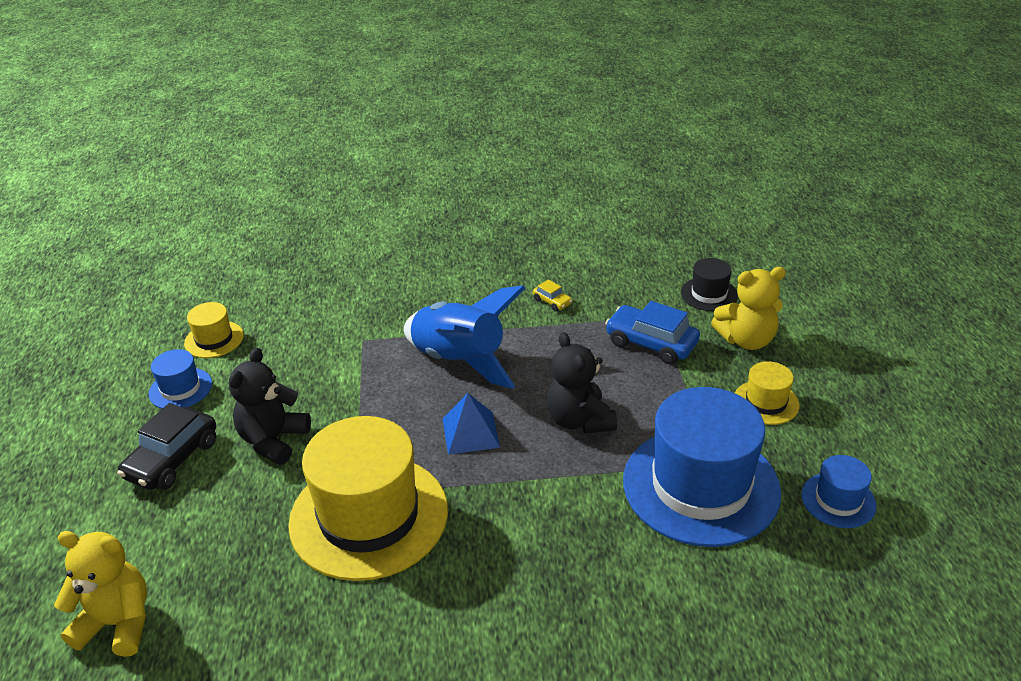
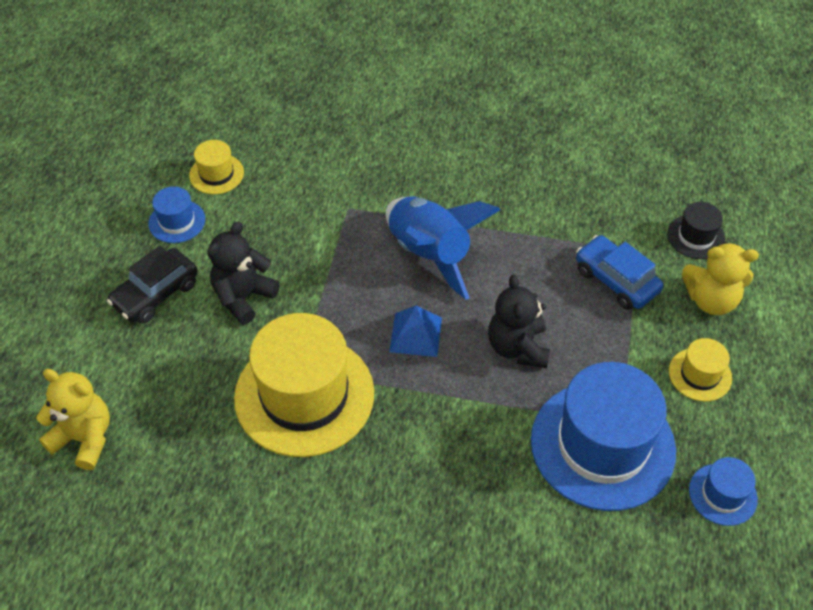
camera: 15 degrees right, 15 degrees up
yellow car [533,279,572,312] -> none

